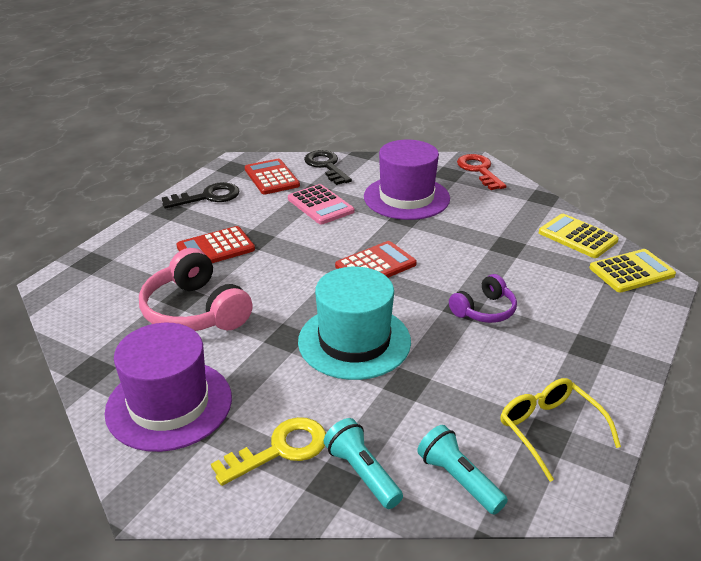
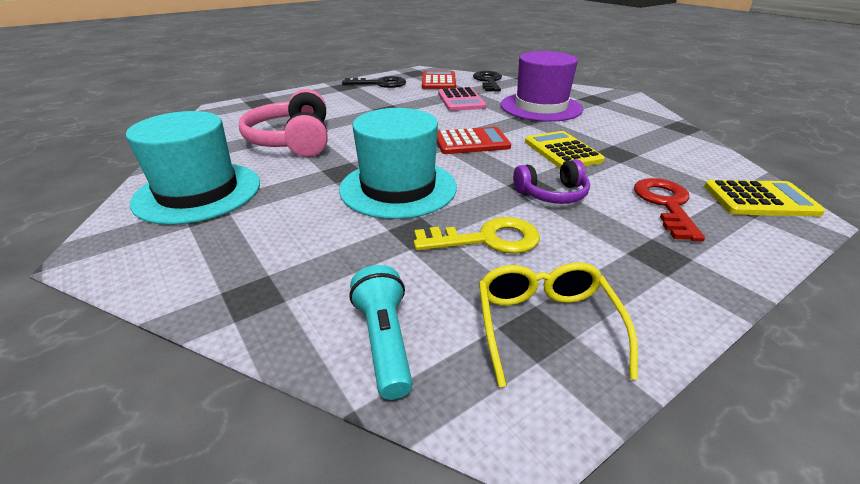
camera: 25 degrees right, 0 degrees up
purple hat [105,323,232,452] -> turquoise hat [126,111,260,225]
red calculator [176,226,255,263] -> none
yellow key [211,417,326,486] -> yellow key moved to [414,217,540,254]
turquoise flashlight [324,418,403,509] -> none
red key [457,154,507,190] -> red key moved to [634,178,705,242]
yellow calculator [539,214,619,258] -> yellow calculator moved to [525,131,605,168]

